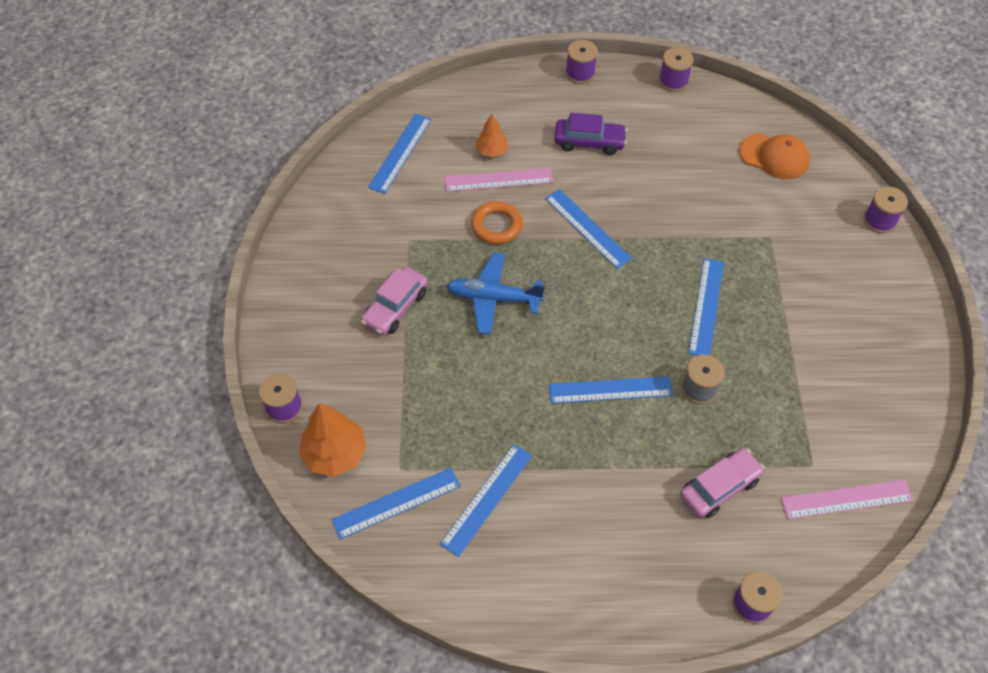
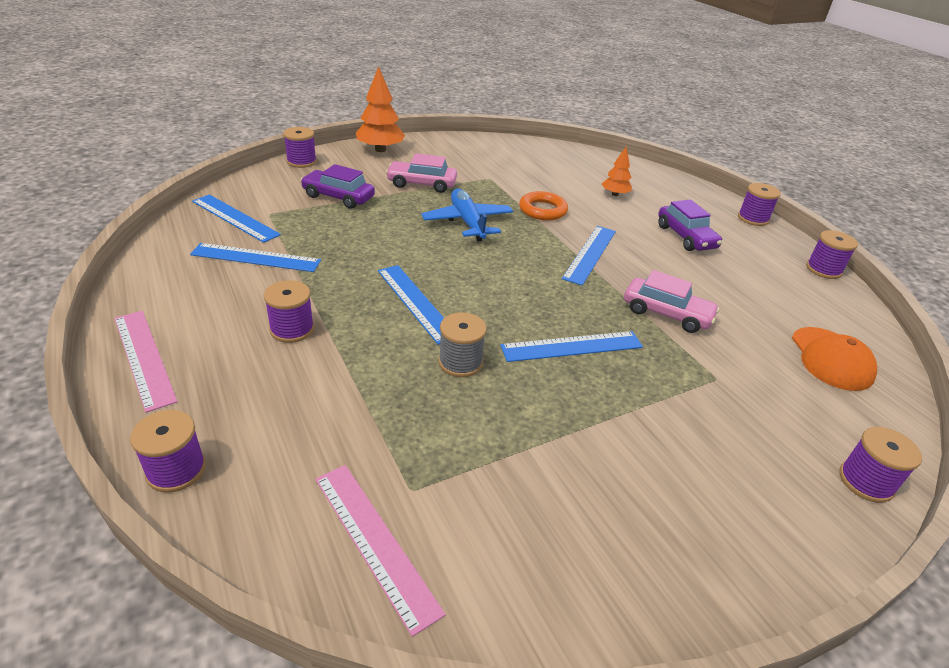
camera: 60 degrees right, 20 degrees down
orange tree [299,403,367,477] -> orange tree moved to [356,66,405,152]
blue ruler [368,114,432,194] -> none
pink ruler [444,168,553,192] -> pink ruler moved to [114,311,178,413]
pink car [680,448,765,518] -> pink car moved to [624,270,720,333]
none -> purple spool [264,280,314,343]
none -> purple car [300,164,375,209]

